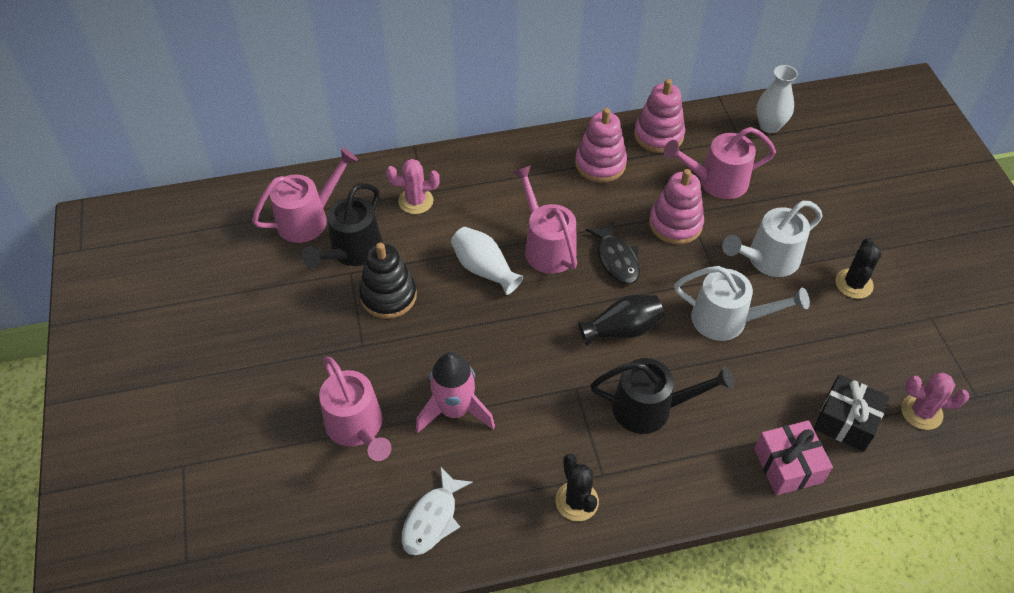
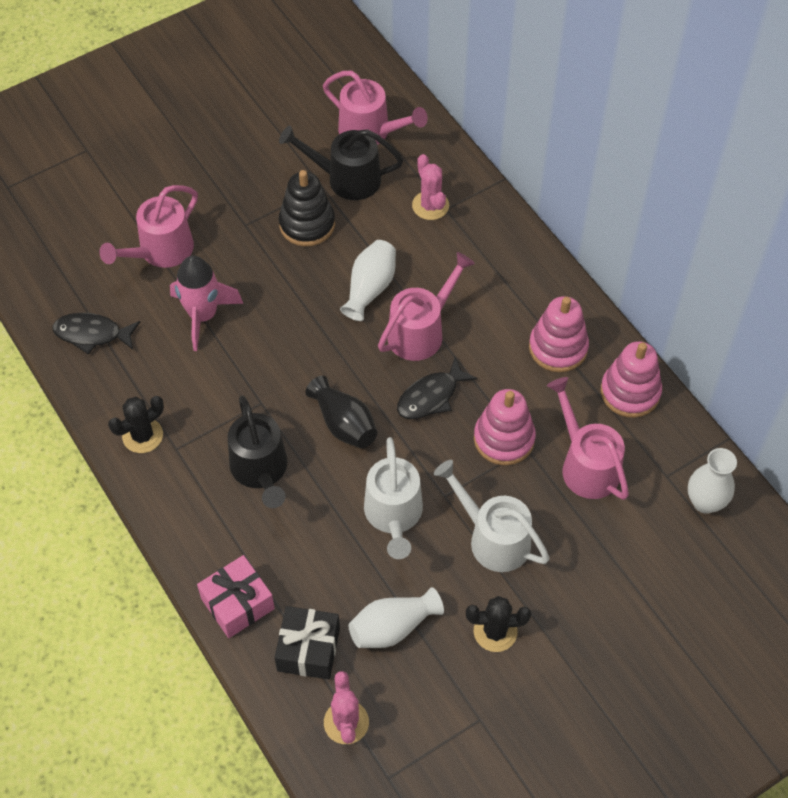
camera: 70 degrees right, 5 degrees up
white fish [401,466,473,556] -> black fish [52,313,140,354]
none -> white vase [348,587,444,648]

